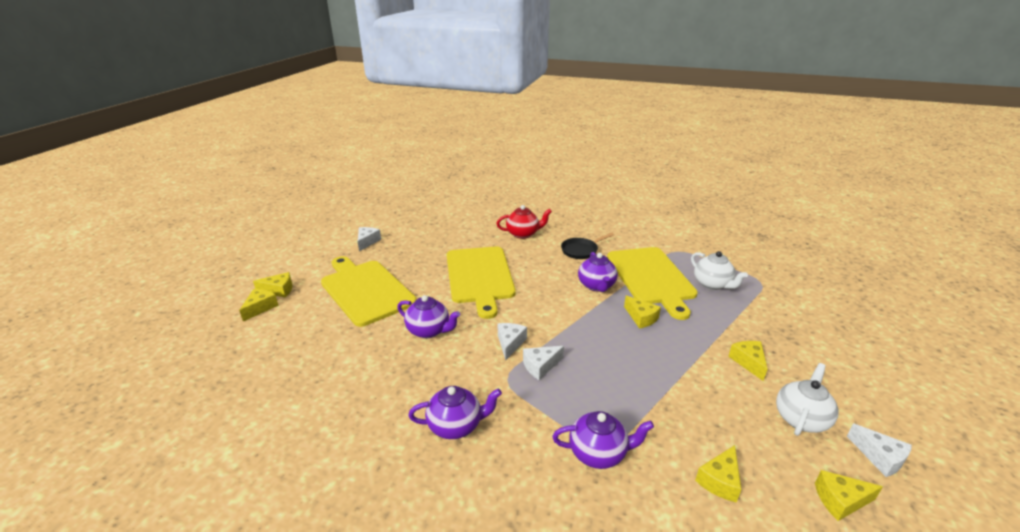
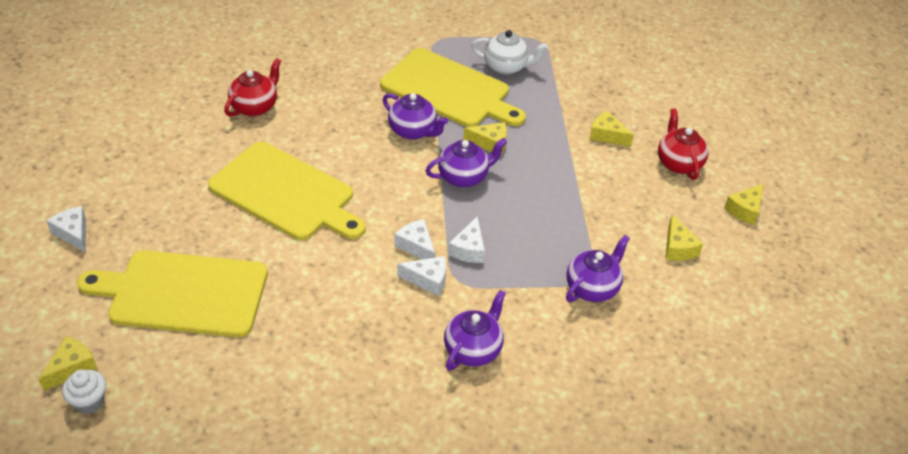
camera: 50 degrees left, 15 degrees up
yellow cheese [239,289,279,321] -> white cupcake [62,370,106,414]
purple teapot [397,295,460,338] -> purple teapot moved to [426,138,507,187]
black pan [561,233,614,259] -> none
white teapot [776,363,838,436] -> red teapot [658,108,708,180]
white cheese [847,423,912,477] -> white cheese moved to [397,256,446,296]

